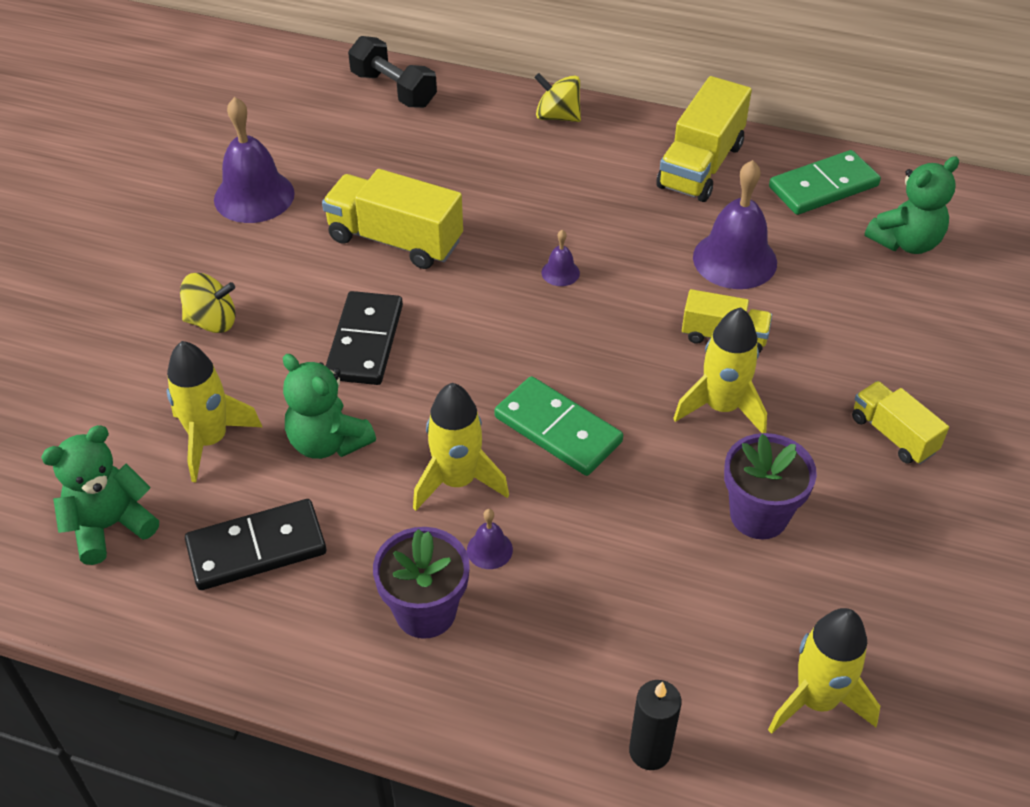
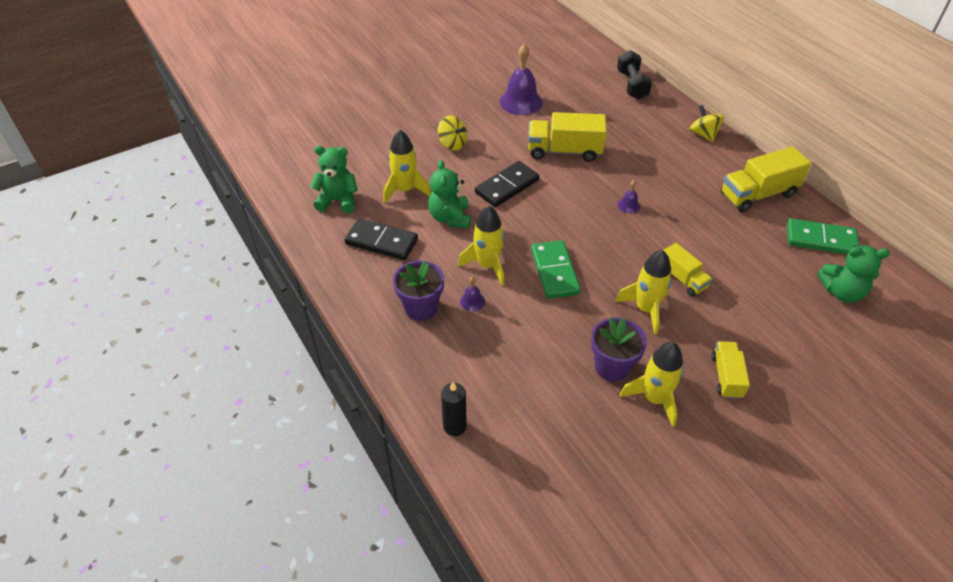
camera: 40 degrees right, 0 degrees up
yellow truck [322,169,463,269] -> yellow truck turned 60 degrees counterclockwise [528,112,607,162]
purple bell [693,160,777,289] -> none
yellow rocket [768,608,880,734] -> yellow rocket moved to [620,342,683,427]

